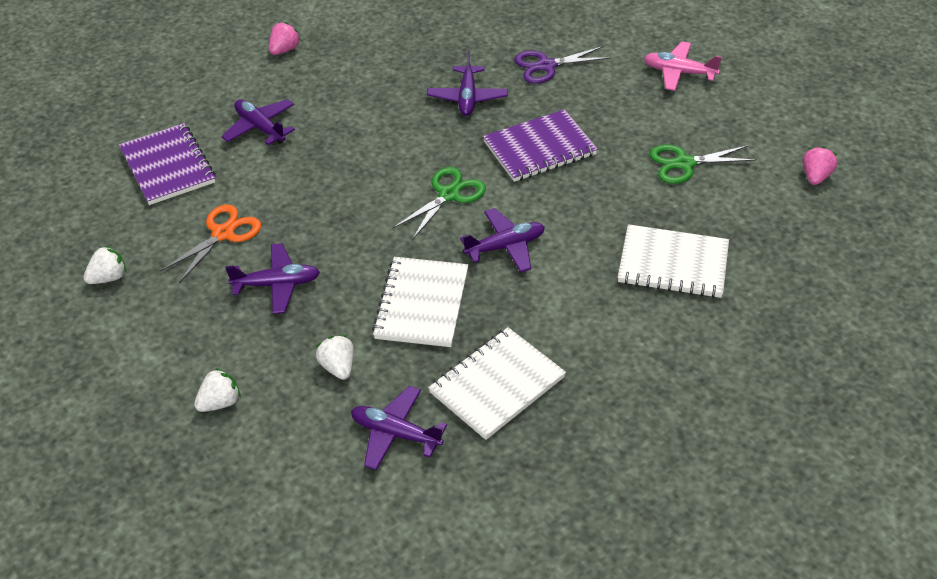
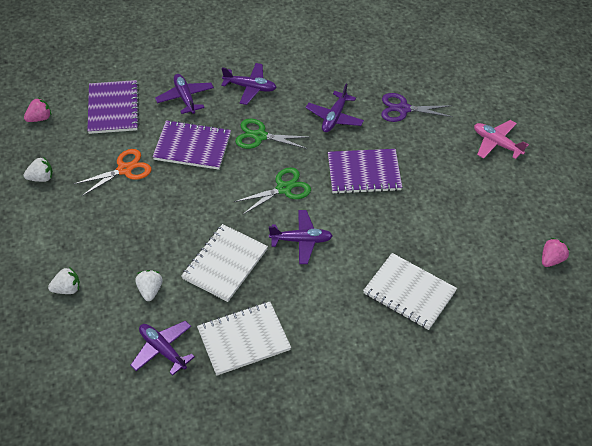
camera: 20 degrees right, 5 degrees up
purple plane [225,243,320,314] -> purple plane moved to [221,63,277,105]
pink strawberry [269,22,301,55] -> pink strawberry moved to [24,98,51,122]
green scissors [650,145,757,184] -> green scissors moved to [235,119,309,149]
none -> purple notebook [152,120,231,170]

